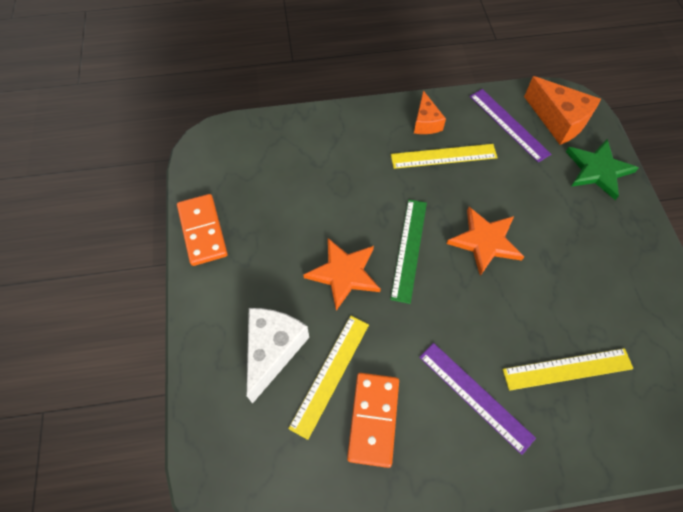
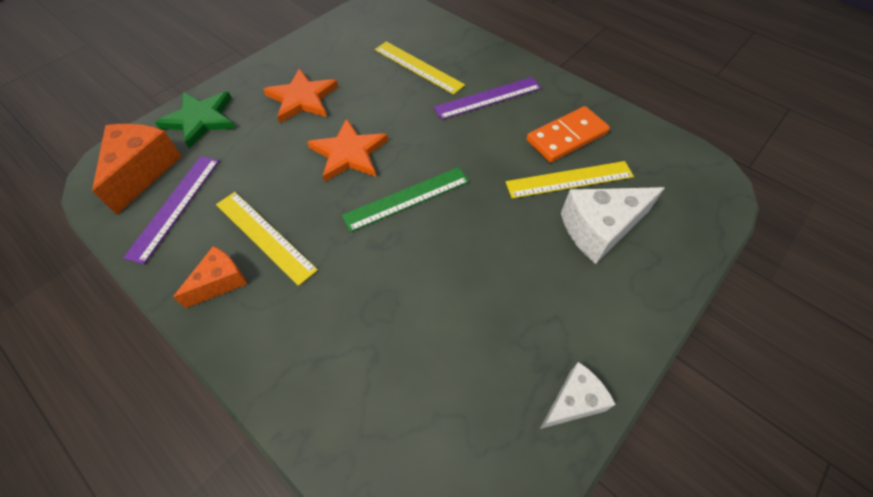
camera: 130 degrees left, 5 degrees down
orange domino [177,194,228,266] -> white cheese [540,362,616,429]
orange star [304,238,381,311] -> orange star moved to [263,68,338,123]
purple ruler [419,343,536,455] -> purple ruler turned 60 degrees clockwise [433,77,541,120]

